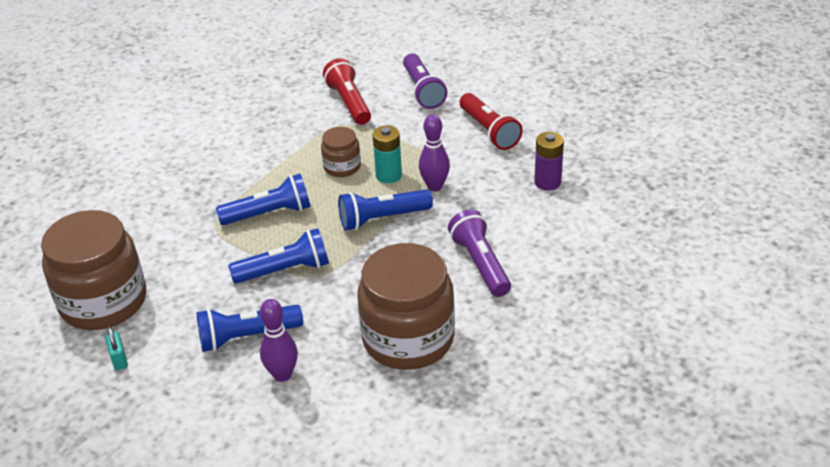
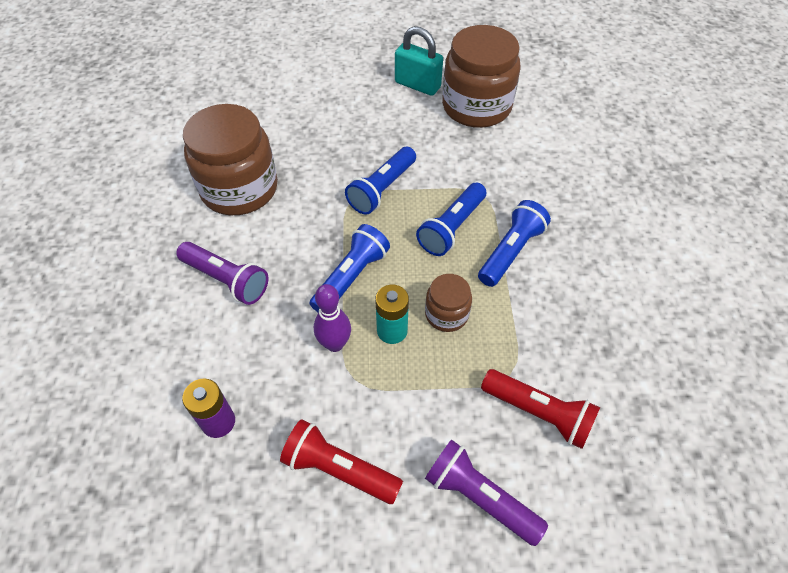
camera: 140 degrees right, 15 degrees up
turquoise padlock [105,326,128,371] -> turquoise padlock [395,26,443,96], size x2.00
blue flashlight [197,305,303,352] -> blue flashlight moved to [478,200,551,287]
purple bowling pin [260,299,298,382] -> none

